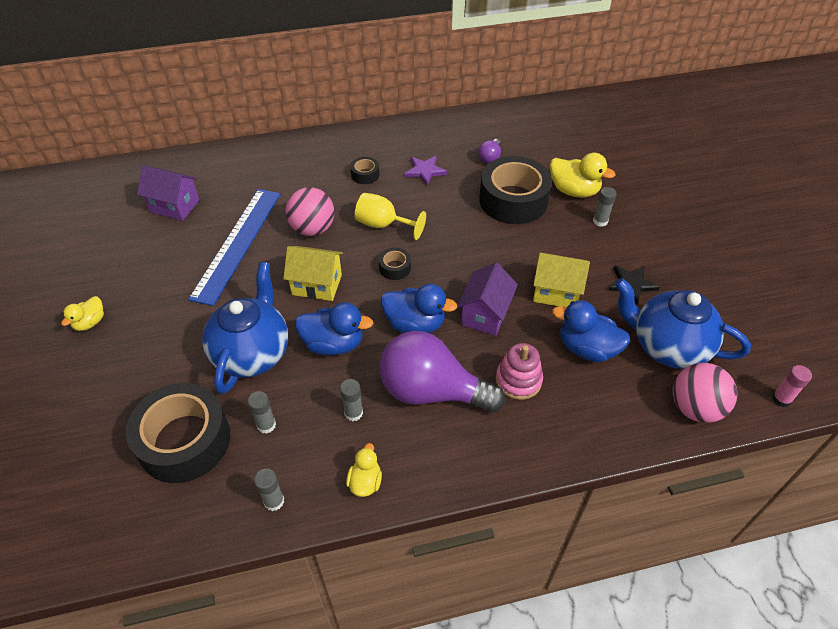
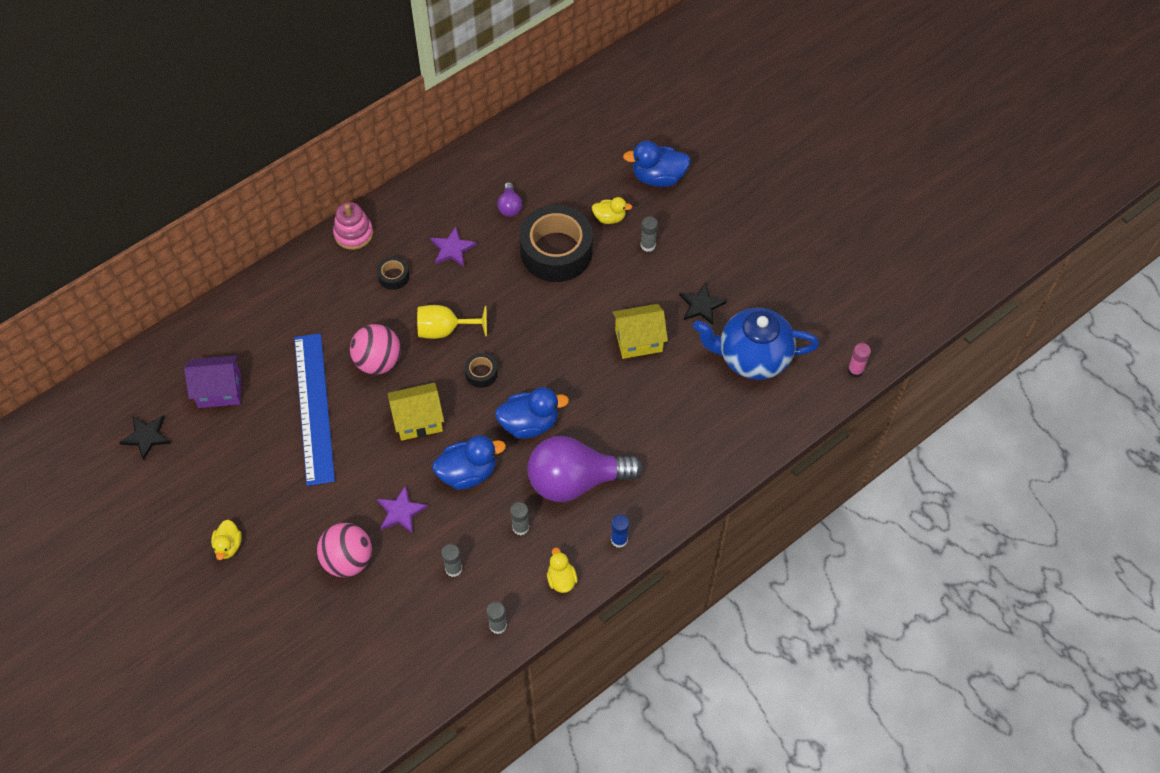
camera: 25 degrees left, 10 degrees up
black tape [126,383,230,483] -> none
blue teapot [202,262,288,394] -> purple star [377,485,428,534]
purple house [457,263,518,336] -> none
pink stacking toy [496,343,543,400] -> pink stacking toy moved to [333,202,373,250]
yellow duck [550,153,615,198] -> yellow duck [592,197,632,224], size x0.59
blue duck [552,300,630,362] -> blue duck moved to [623,141,691,187]
pink ball [673,363,737,423] -> pink ball moved to [317,523,372,577]
none -> black star [119,415,171,460]
none -> blue glue stick [611,515,629,548]

